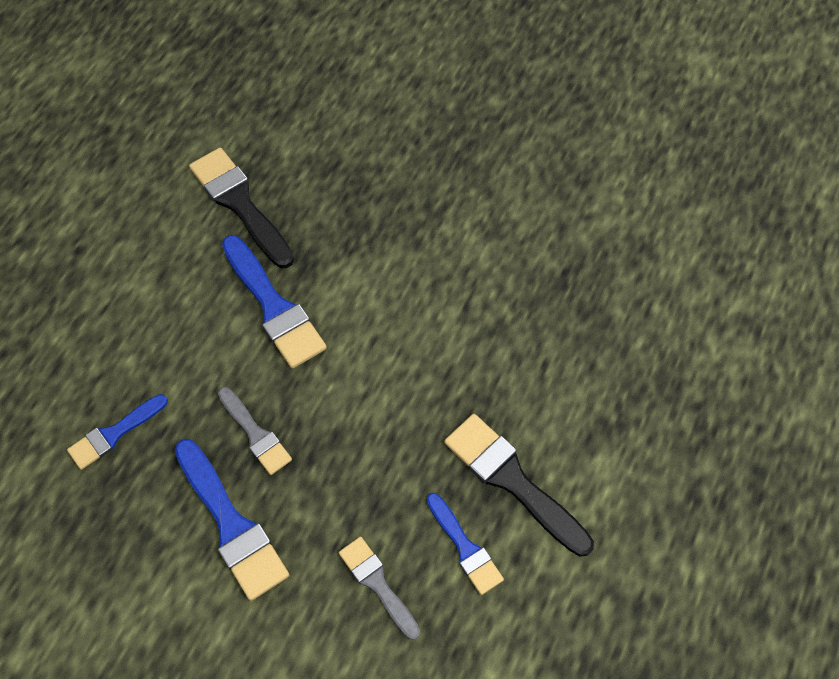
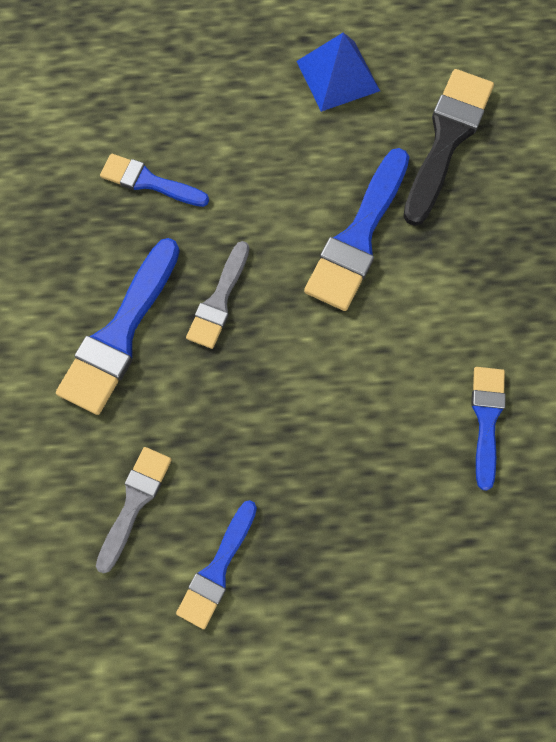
camera: 60 degrees right, 10 degrees up
black brush [444,414,594,557] -> none
none -> blue pyramid [296,32,380,112]
none -> blue brush [471,367,506,490]

